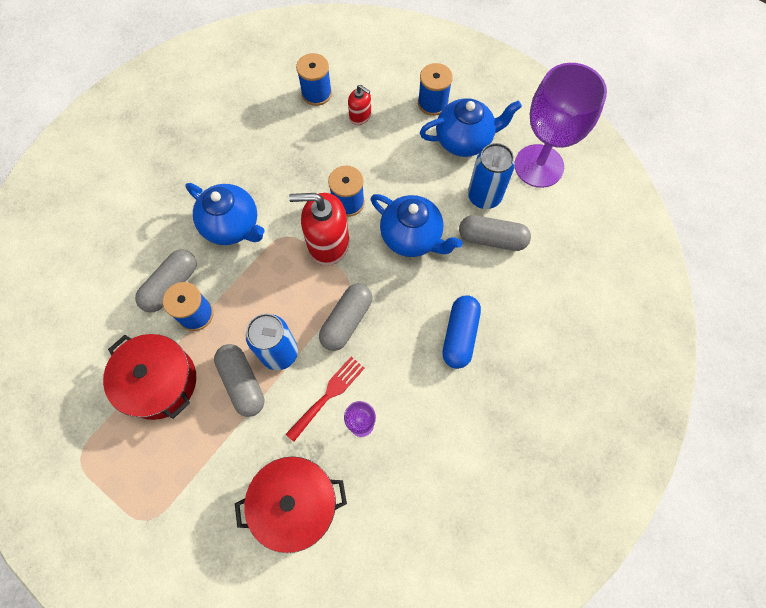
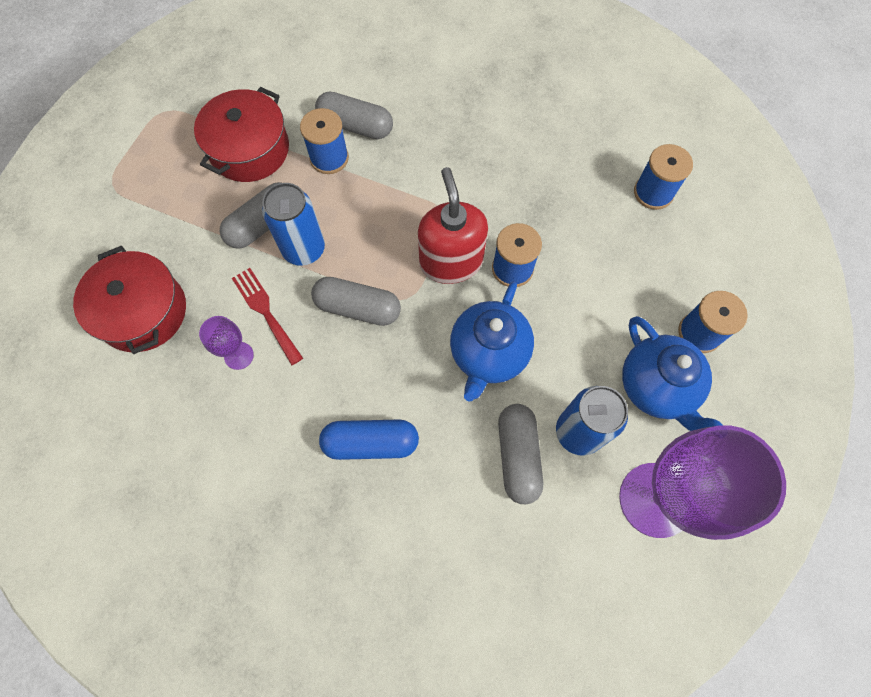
camera: 75 degrees right, 0 degrees up
blue teapot [185,183,265,245] -> none
red fork [286,357,365,442] -> red fork turned 150 degrees counterclockwise [232,268,303,365]
red soap dispenser [348,85,371,125] -> none

